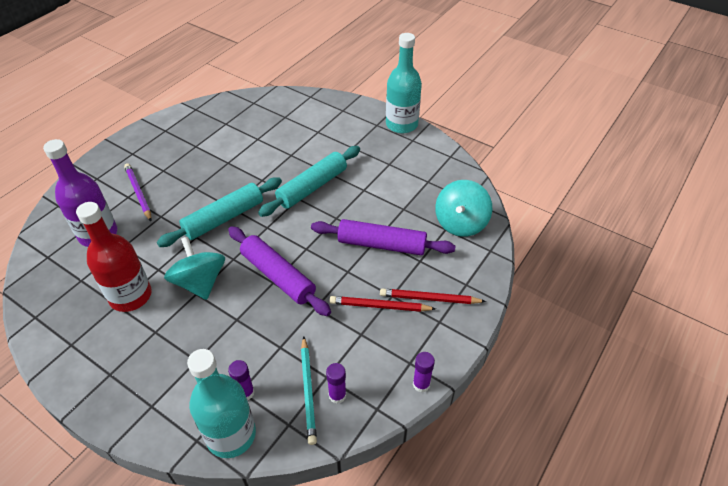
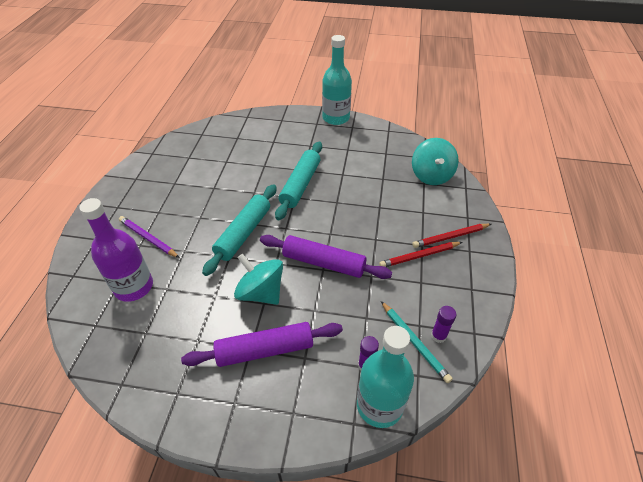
camera: 25 degrees left, 0 degrees up
red bottle [76,202,152,312] -> none
purple rolling pin [311,219,455,255] -> purple rolling pin moved to [181,322,343,367]
purple glue stick [413,352,435,393] -> none

